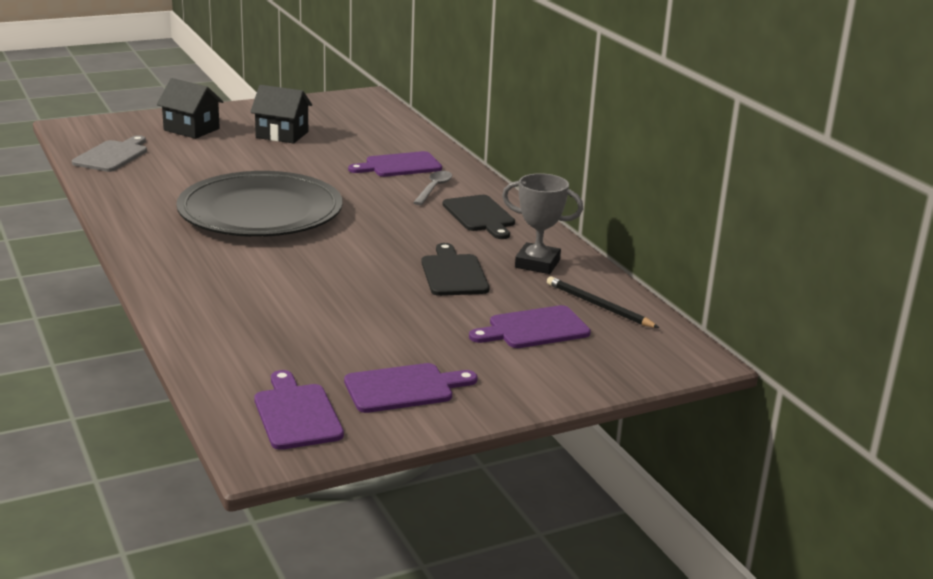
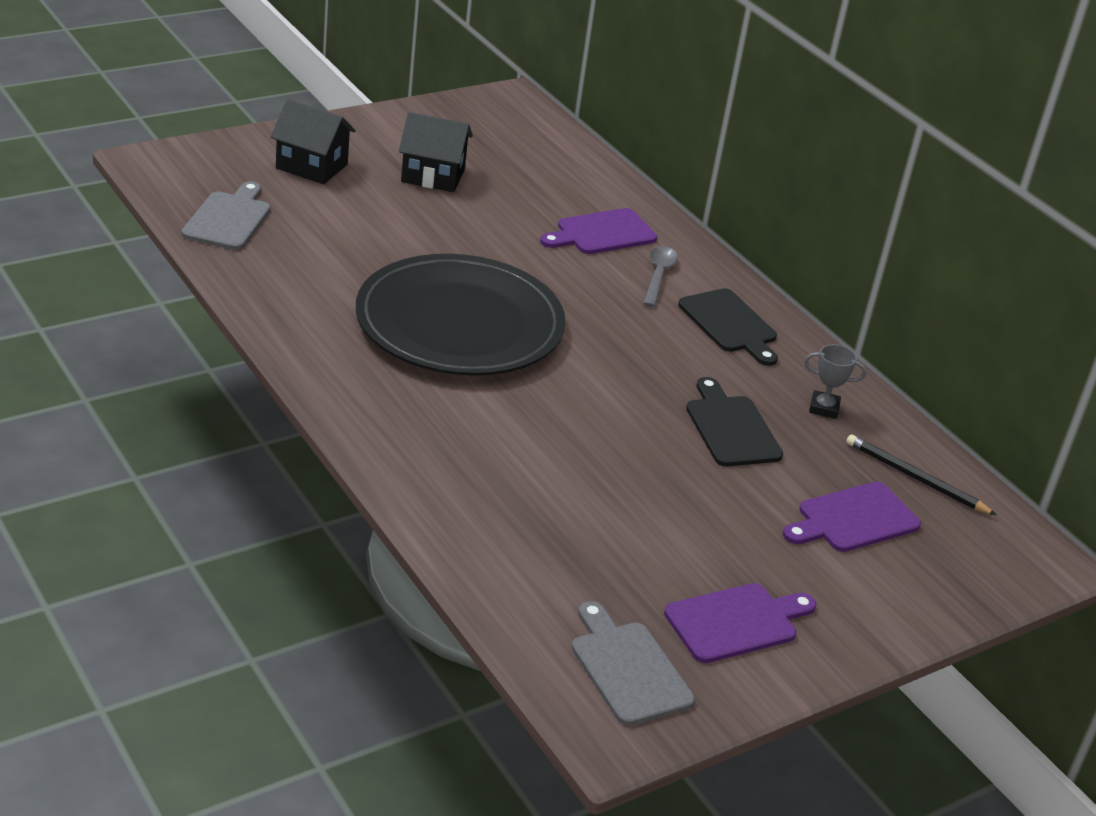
camera: 10 degrees left, 10 degrees up
purple cutting board [254,370,344,450] -> grey cutting board [572,601,695,726]
grey trophy [502,173,583,274] -> grey trophy [804,344,867,419], size x0.61

